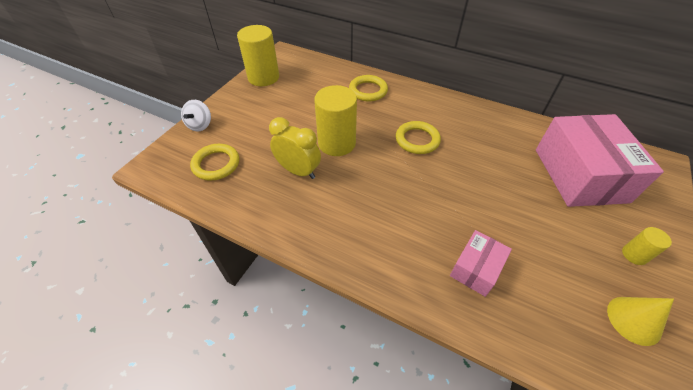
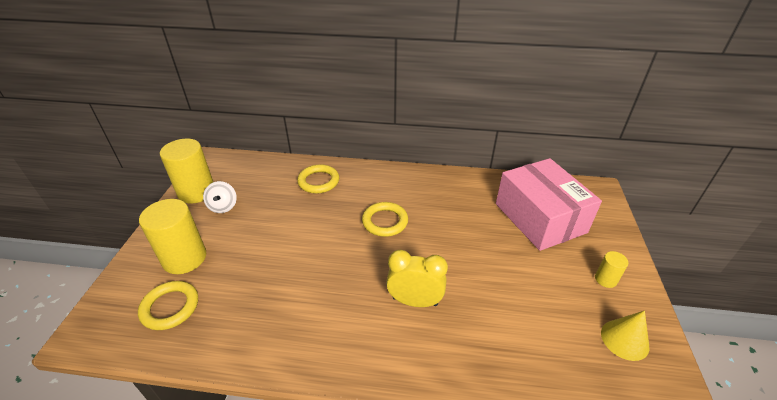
camera: 20 degrees left, 10 degrees down
white spinning top [181,100,211,131] -> white spinning top moved to [203,181,237,213]
yellow clock [269,117,321,179] -> yellow clock moved to [386,250,448,307]
yellow cylinder [314,85,357,156] -> yellow cylinder moved to [139,199,206,274]
pink box [450,230,512,297] -> none

